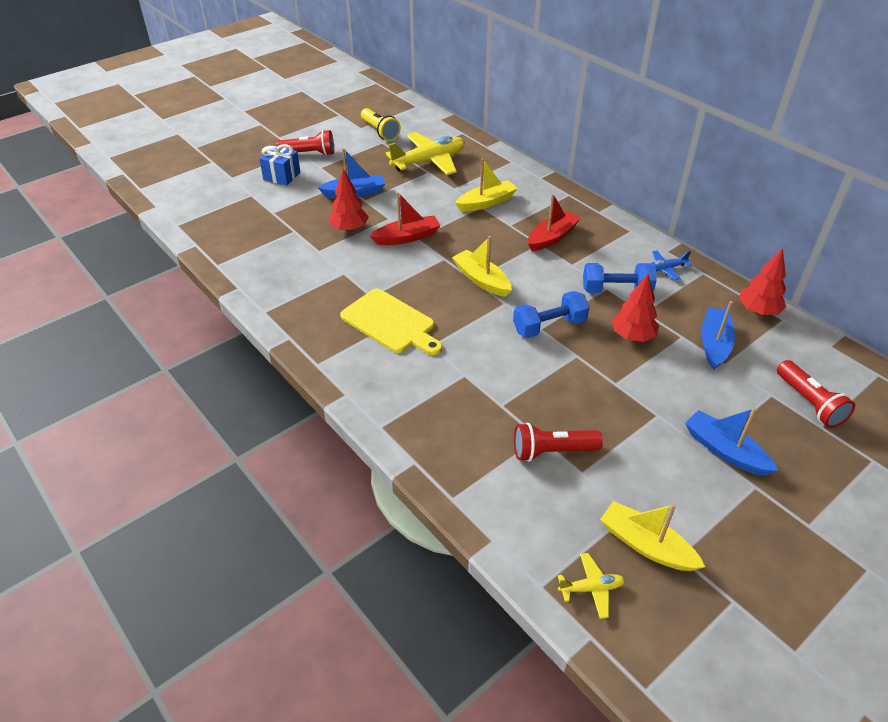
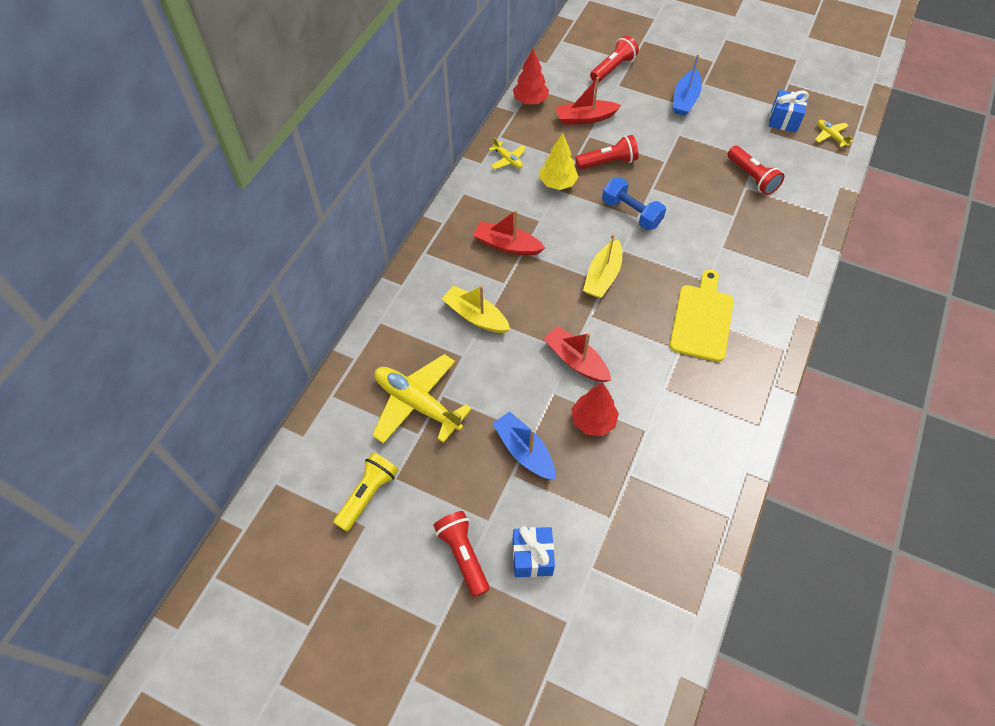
camera: 115 degrees left, 15 degrees up
blue dumbbell [583,263,657,293] -> yellow tree [539,133,578,190]
yellow boat [600,501,705,571] -> blue gift [769,90,809,132]
red tree [612,274,659,342] -> red flashlight [575,135,639,170]
blue plane [650,250,692,280] -> yellow plane [489,137,526,169]
blue boat [701,301,735,370] -> red boat [556,77,621,125]

